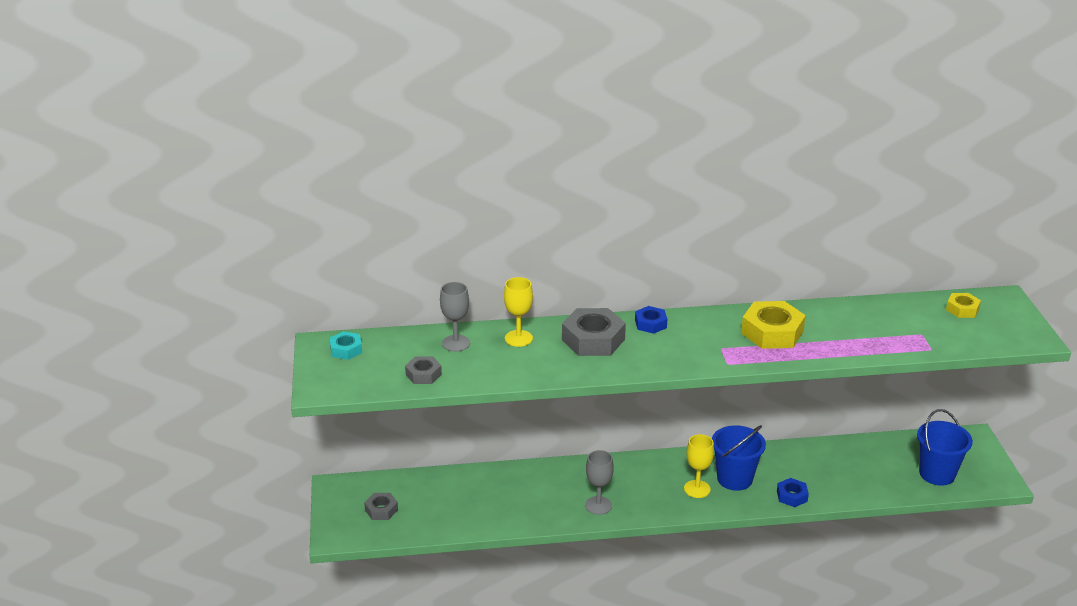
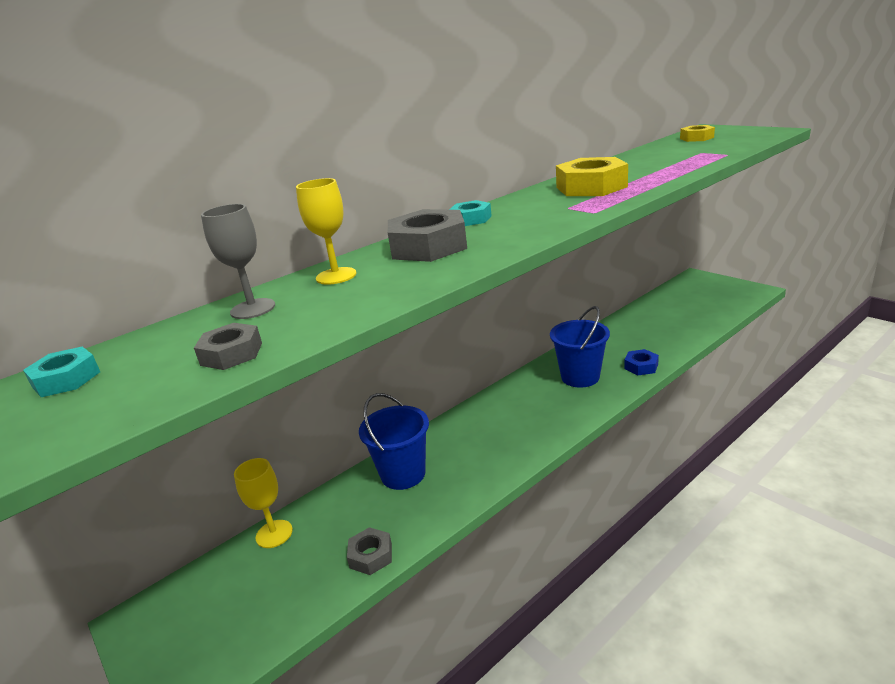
camera: 30 degrees left, 5 degrees down
grey nut [364,493,398,520] -> grey nut moved to [347,527,392,575]
grey goblet [585,450,614,515] -> none
blue nut [635,306,667,334] -> turquoise nut [449,200,492,226]
yellow goblet [684,434,714,498] -> yellow goblet moved to [234,458,293,548]
blue bucket [917,409,973,486] -> blue bucket moved to [359,393,429,490]

